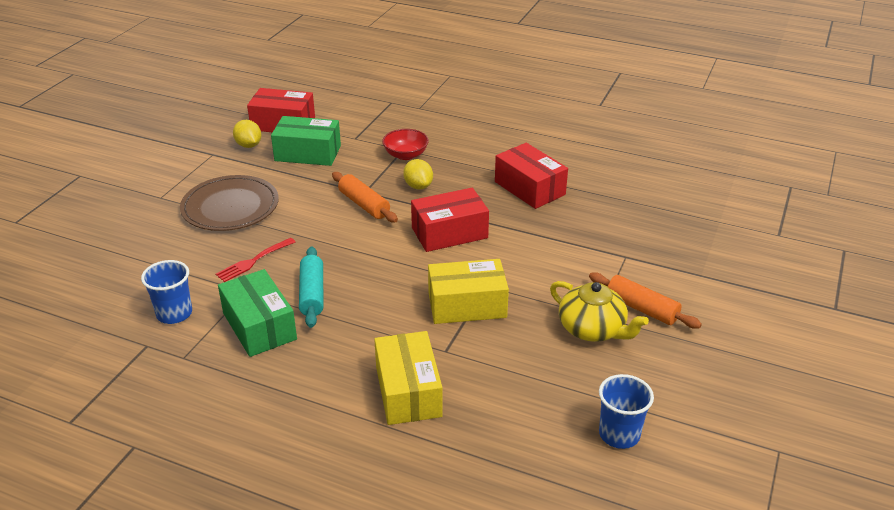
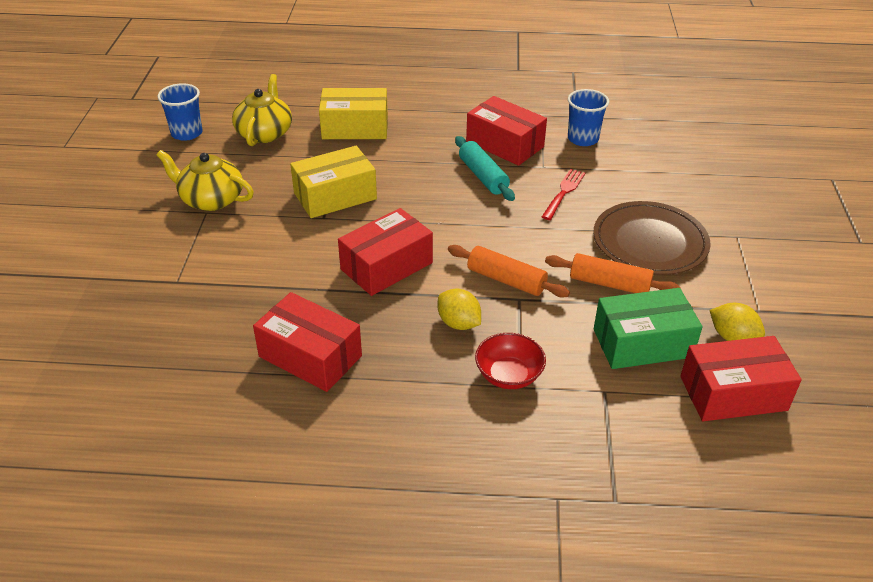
camera: 160 degrees right, 5 degrees up
green box [218,269,297,357] -> red box [466,96,547,166]
yellow box [374,331,443,425] -> yellow box turned 60 degrees counterclockwise [319,88,388,139]
orange rolling pin [589,272,702,329] -> orange rolling pin moved to [545,253,681,293]
none -> yellow teapot [232,74,292,146]

